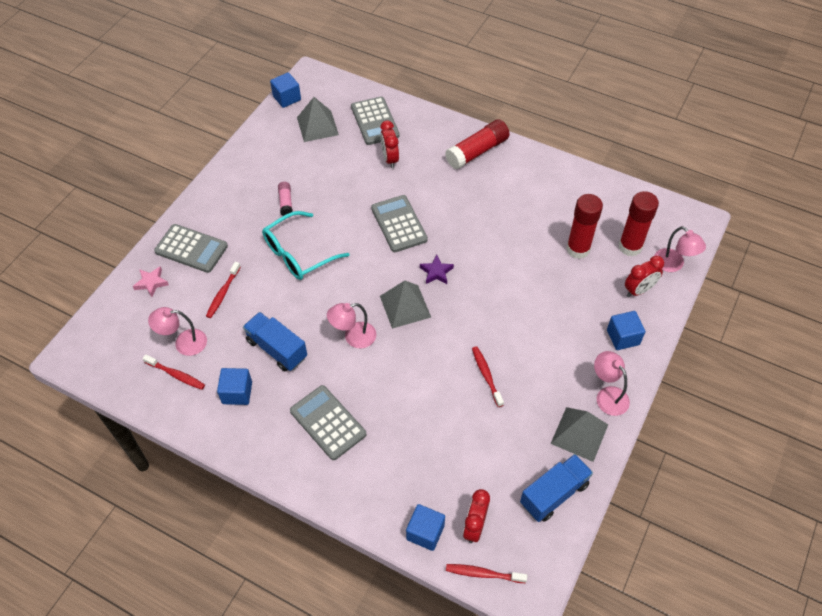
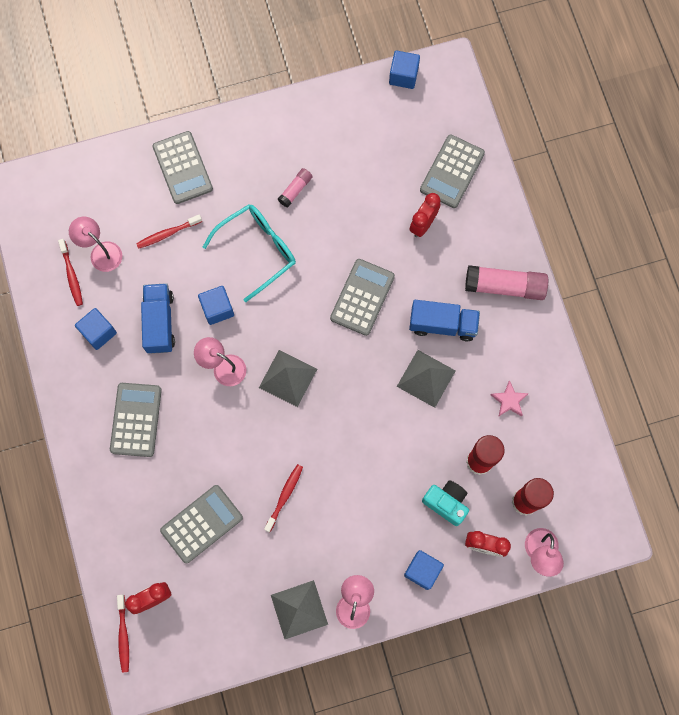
camera: 45 degrees right, 20 degrees up
pink star [133,266,169,297] -> pink star moved to [491,380,529,417]
turquoise glasses [262,211,350,280] -> turquoise glasses turned 135 degrees clockwise [203,204,296,302]
grey pyramid [297,97,339,142] -> grey pyramid moved to [397,350,456,408]
blue cube [406,504,445,551] -> blue cube moved to [198,286,234,325]
purple star [420,255,454,284] -> none
red glue stick [445,119,509,170] -> pink glue stick [465,265,548,300]
red toothbrush [446,564,527,583] -> red toothbrush turned 150 degrees counterclockwise [117,595,129,673]
blue truck [520,454,593,522] -> blue truck moved to [409,300,480,341]
none -> grey calculator [160,485,243,563]
none -> turquoise camera [422,480,469,526]

